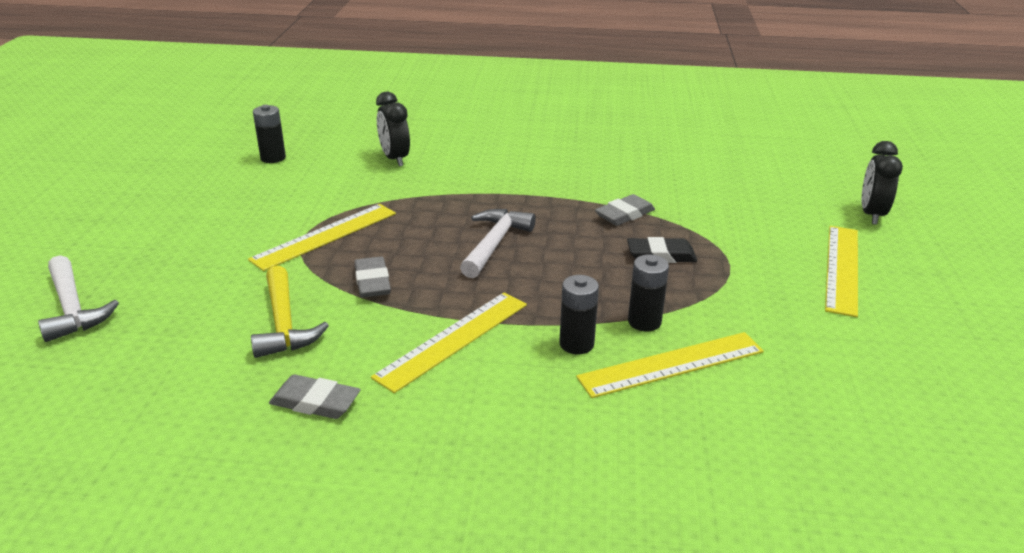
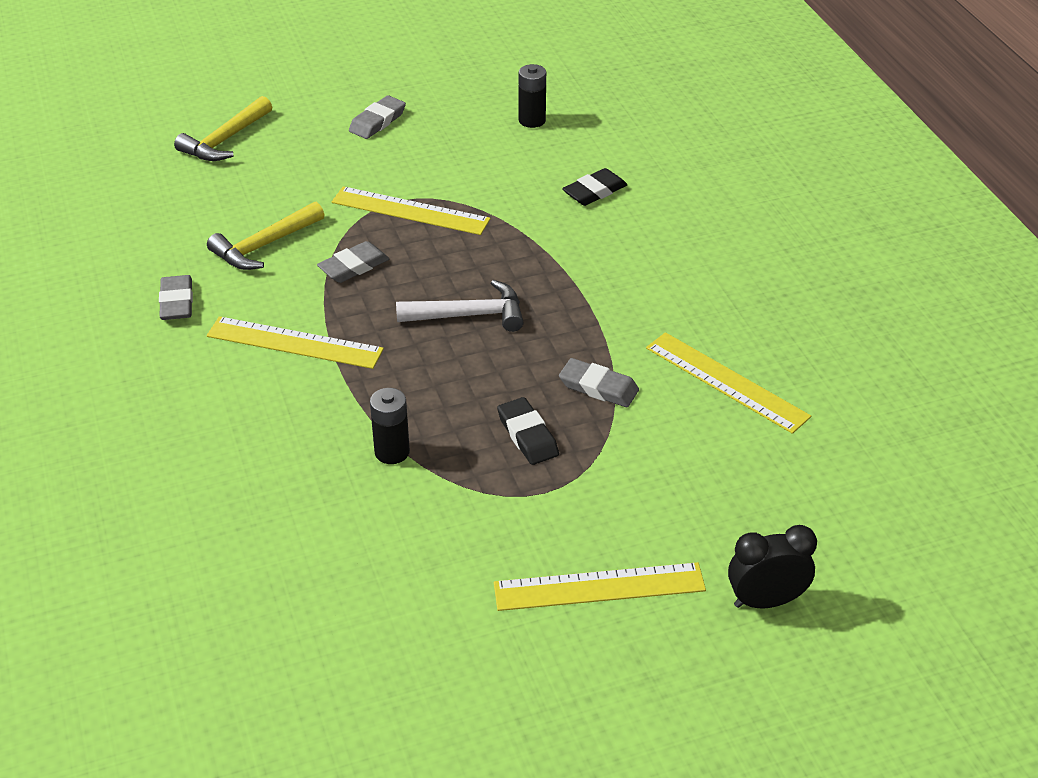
camera: 65 degrees right, 10 degrees up
white hammer [38,255,119,342] -> yellow hammer [174,96,272,161]
black clock [376,92,410,166] -> black eraser [562,168,627,206]
black battery [559,275,599,354] -> none
yellow ruler [576,332,764,398] -> yellow ruler moved to [646,332,811,434]
none -> grey eraser [349,95,406,139]

